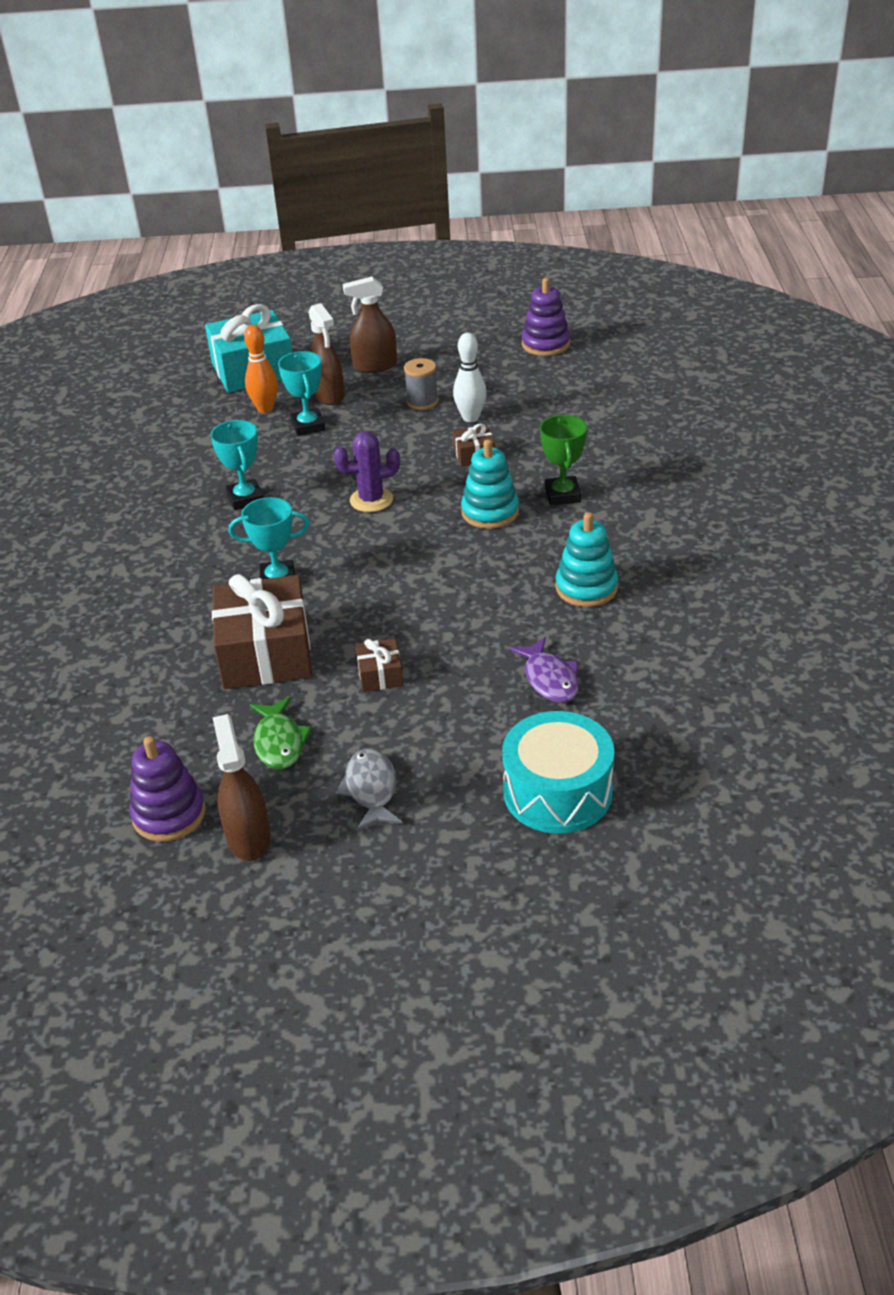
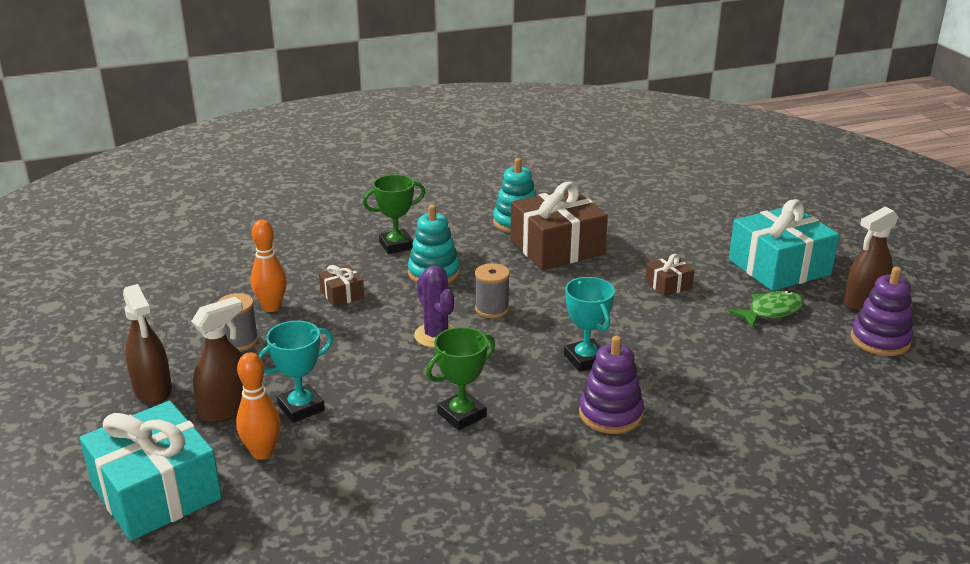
camera: 110 degrees left, 10 degrees down
turquoise trophy [210,420,264,510] -> green trophy [426,327,495,430]
brown gift [212,574,312,689] -> brown gift moved to [510,182,608,270]
grey fish [336,749,403,831] -> turquoise gift [729,199,839,291]
white bowling pin [453,333,487,422] -> orange bowling pin [251,220,287,312]
turquoise drum [502,711,614,834] -> none
purple fish [509,637,579,703] -> none
purple stacking toy [522,278,570,356] -> purple stacking toy moved to [579,336,644,434]
none -> grey spool [475,263,510,318]

